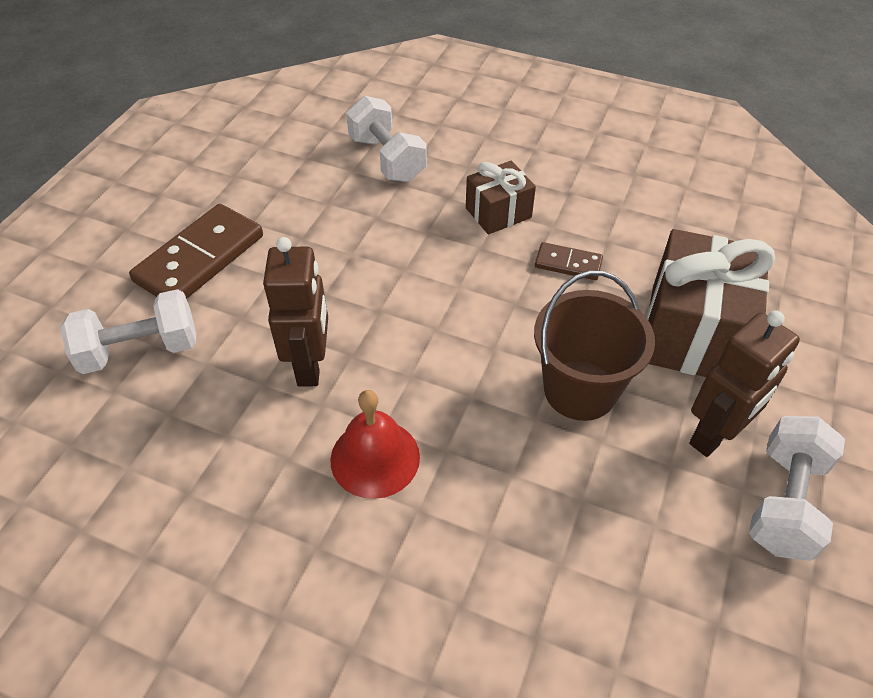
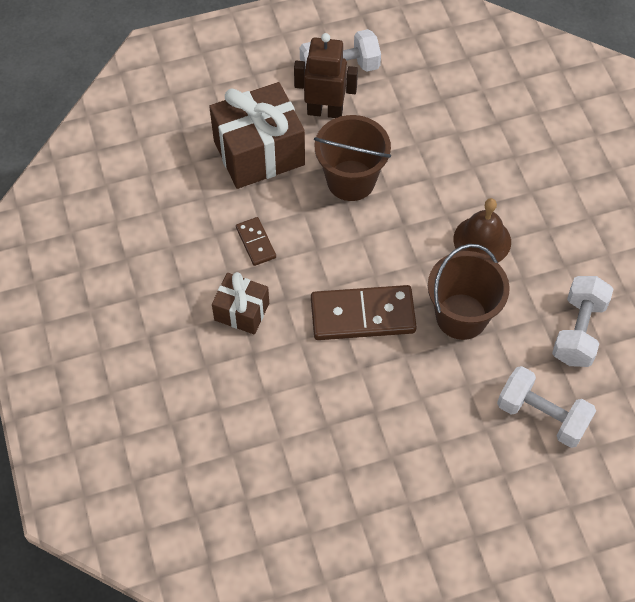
camera: 130 degrees left, 10 degrees up
brown domino [129,204,263,299] -> brown domino moved to [311,285,417,340]
brown robot [263,237,328,387] -> brown bucket [428,244,510,340]
red bell [330,390,420,499] -> brown bell [453,198,511,262]
white dumbbell [346,96,427,182] -> white dumbbell moved to [552,276,613,367]

